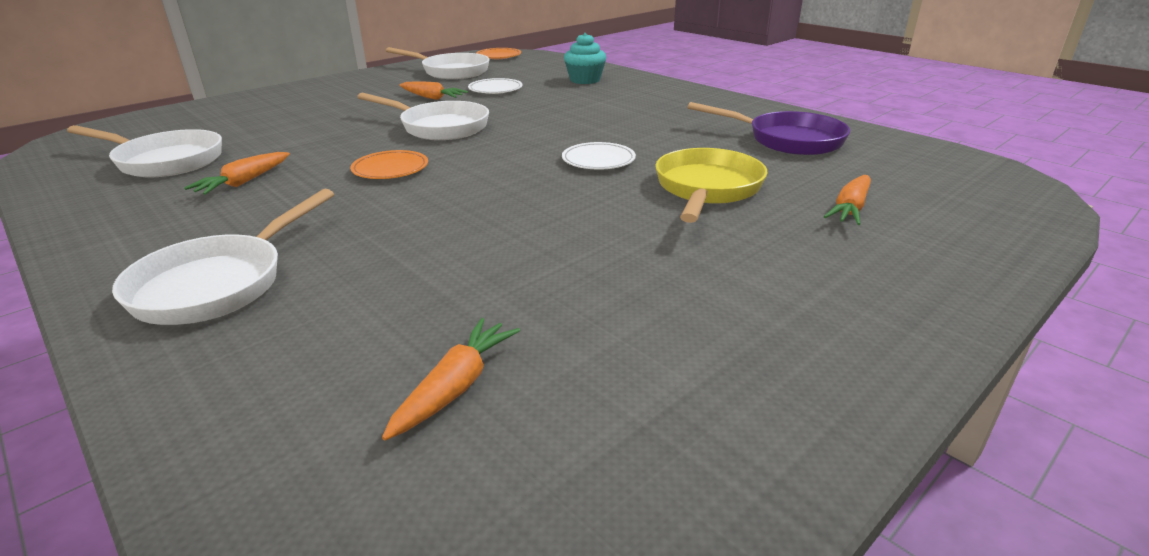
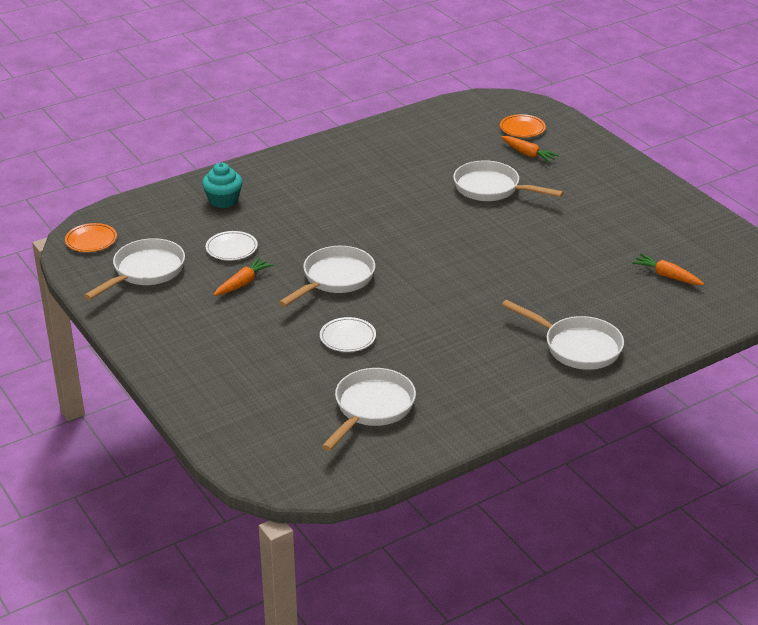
camera: 80 degrees left, 5 degrees up
orange carrot [184,152,290,195] -> none
orange plate [350,150,428,179] -> orange plate moved to [500,114,546,137]
white plate [562,142,636,169] -> white plate moved to [320,317,376,352]
yellow pan [655,148,767,223] -> white pan [453,160,564,201]
purple pan [688,102,850,155] -> none

